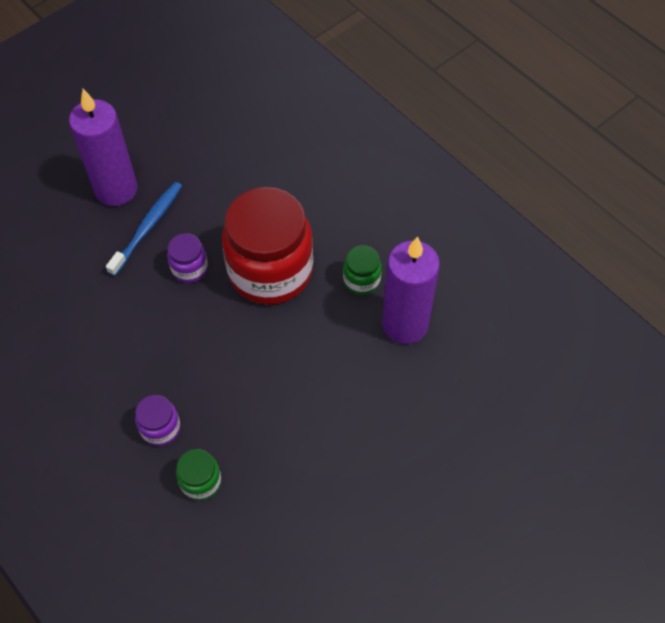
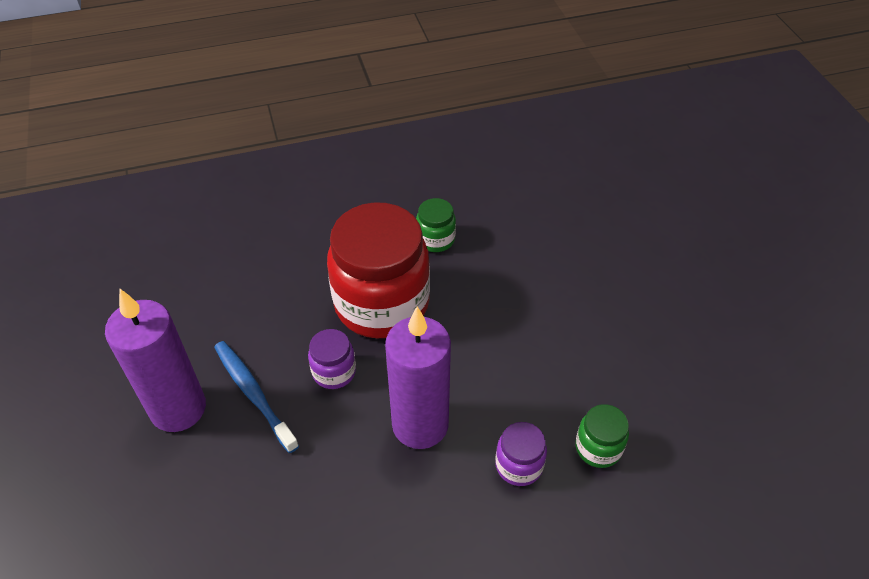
camera: 65 degrees left, 10 degrees down
purple candle [382,236,440,344] -> purple candle moved to [385,307,451,449]

